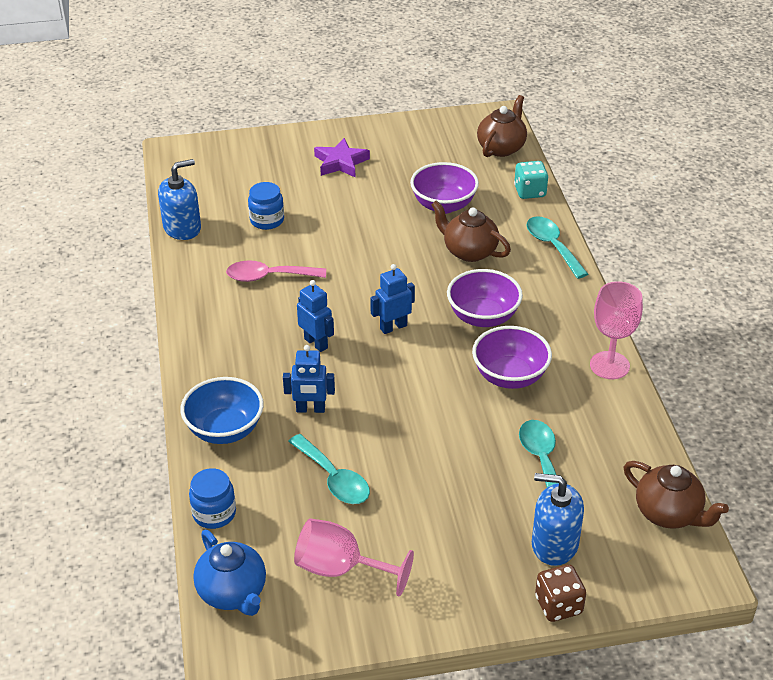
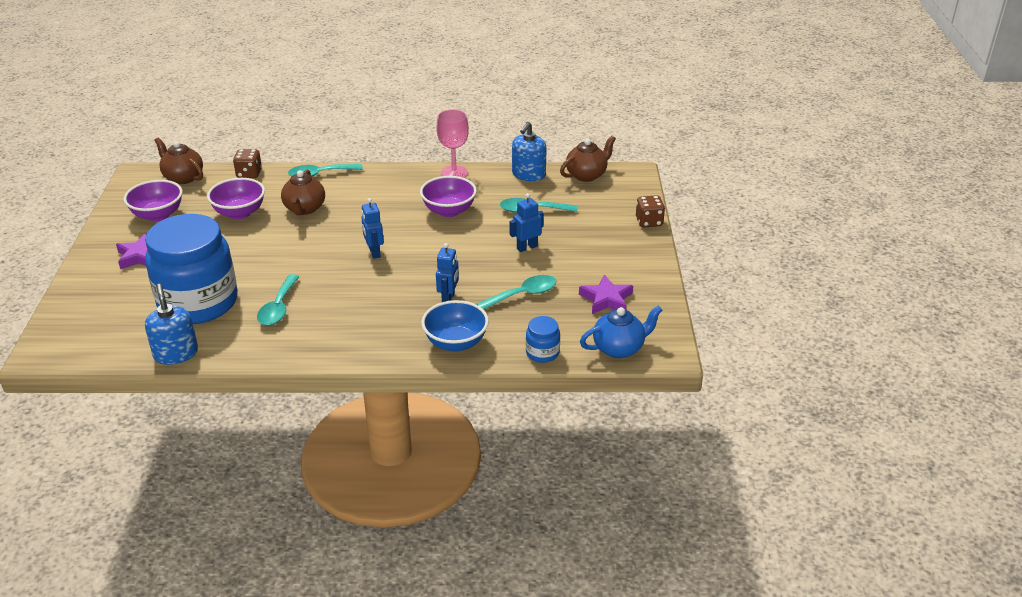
camera: 80 degrees left, 5 degrees down
pink spoon [226,260,326,282] -> turquoise spoon [257,274,300,326]
blue jar [248,182,284,230] -> blue jar [145,214,238,324], size x2.48
pink goblet [294,518,414,596] -> purple star [579,275,633,314]
blue robot [297,280,334,352] -> blue robot moved to [510,193,544,252]
brown teapot [431,200,511,262] -> brown teapot turned 45 degrees counterclockwise [281,170,325,215]
purple bowl [447,269,523,327] -> purple bowl moved to [124,180,183,221]
turquoise dice [514,161,549,199] -> brown dice [233,149,262,178]
blue soap dispenser [532,473,584,566] -> blue soap dispenser moved to [512,122,547,181]

